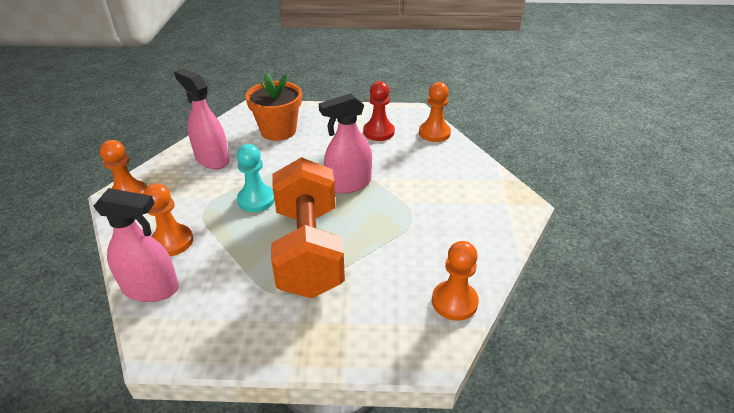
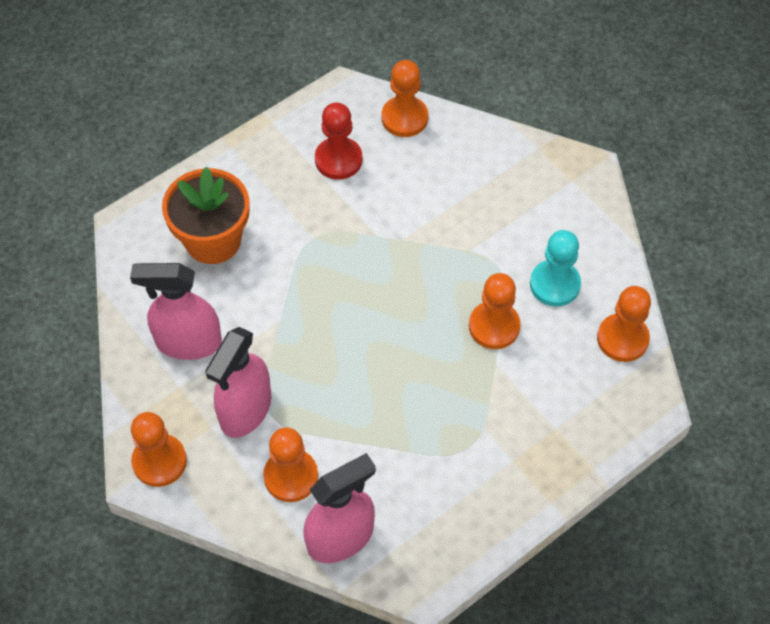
camera: 40 degrees left, 20 degrees up
turquoise pawn [237,144,275,212] -> turquoise pawn moved to [530,230,581,306]
orange dumbbell [271,157,345,298] -> none
pink spray bottle [319,93,372,194] -> pink spray bottle moved to [205,327,271,438]
none -> orange pawn [469,273,521,349]

